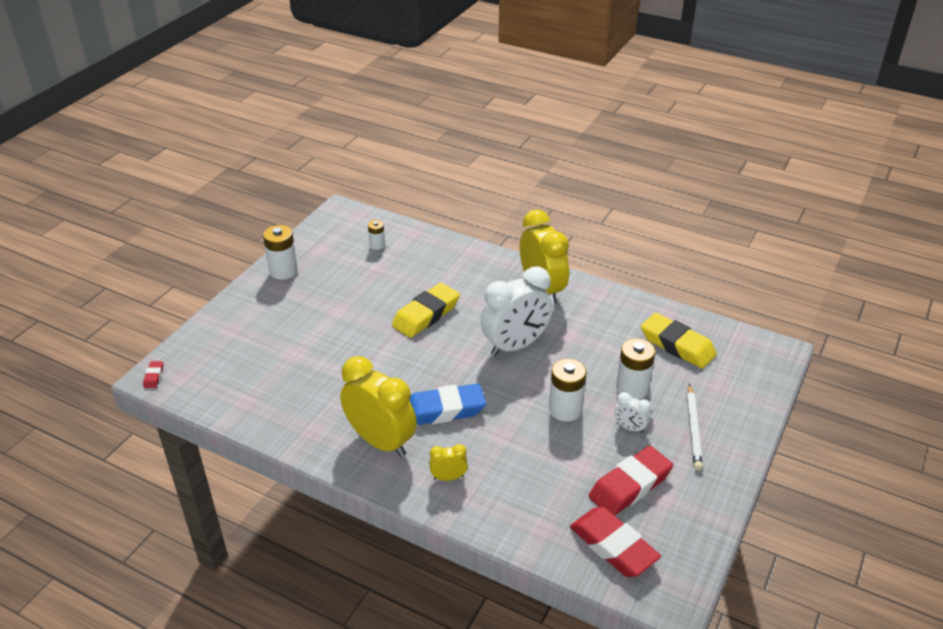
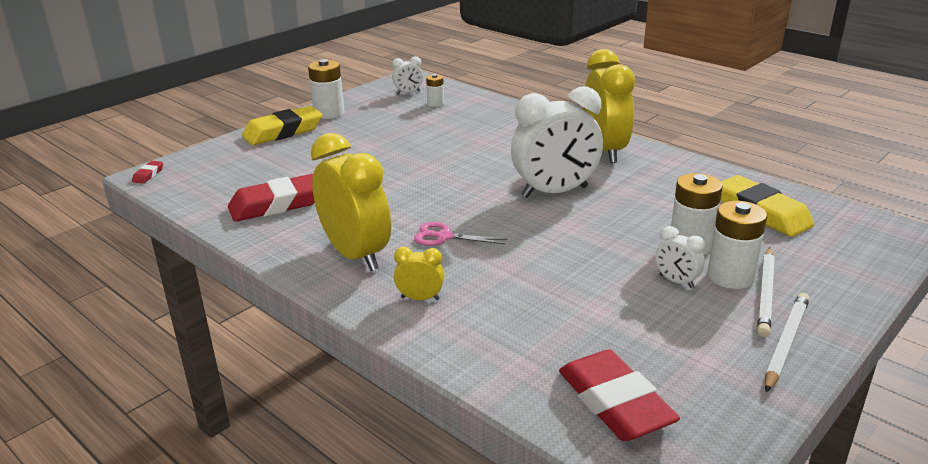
camera: 15 degrees right, 10 degrees down
yellow eraser [392,283,460,338] -> yellow eraser moved to [242,106,323,145]
blue eraser [410,384,486,425] -> pink scissors [414,222,508,246]
white battery [549,359,586,421] -> white battery moved to [707,201,767,289]
red eraser [589,446,673,515] -> red eraser moved to [228,174,315,222]
none -> white clock [392,56,423,94]
none -> white pencil [765,293,810,392]

